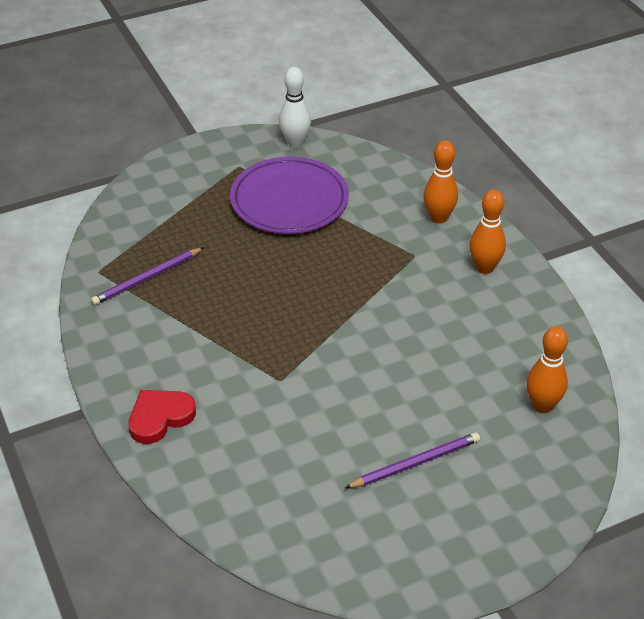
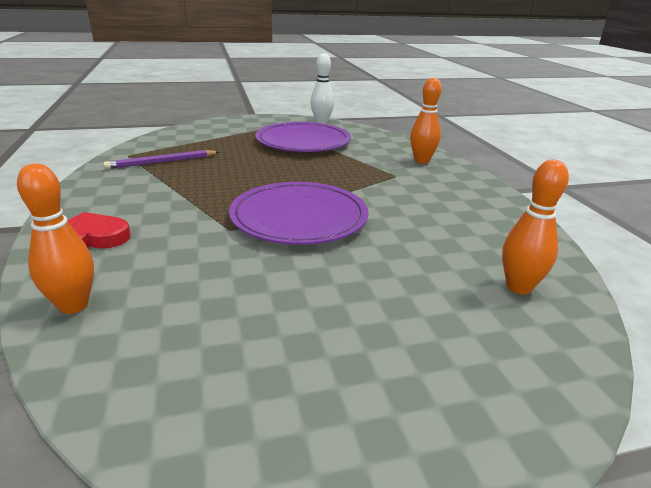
camera: 10 degrees right, 15 degrees down
purple pencil [345,433,480,488] -> none
orange bowling pin [469,190,506,274] -> orange bowling pin moved to [17,163,94,314]
none -> purple plate [229,182,369,245]

